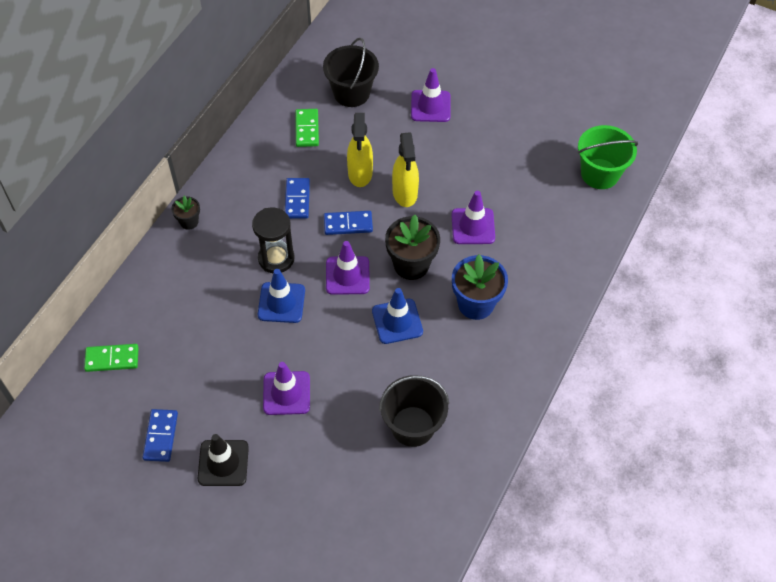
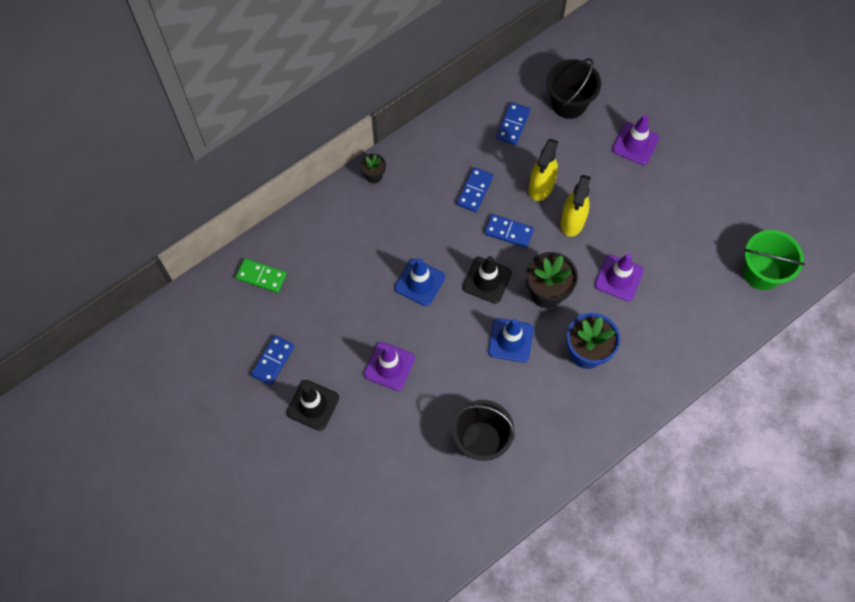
camera: 25 degrees right, 10 degrees up
black hourglass [252,208,294,273] -> none
green domino [295,109,319,147] -> blue domino [496,102,530,145]
purple traffic cone [326,241,370,295] -> black traffic cone [462,256,512,304]

